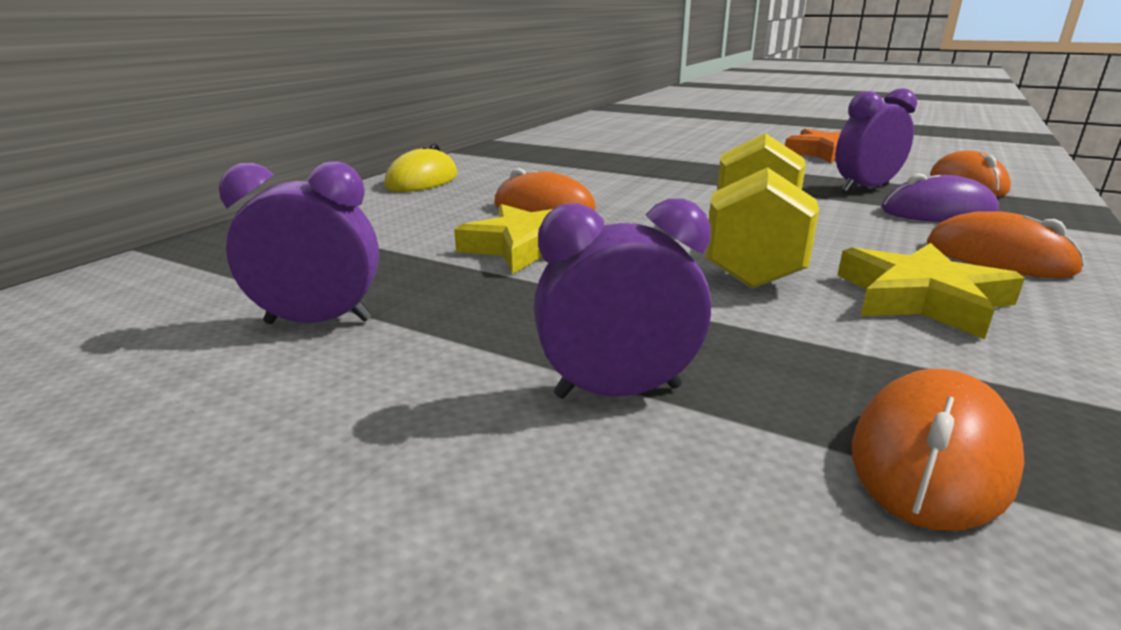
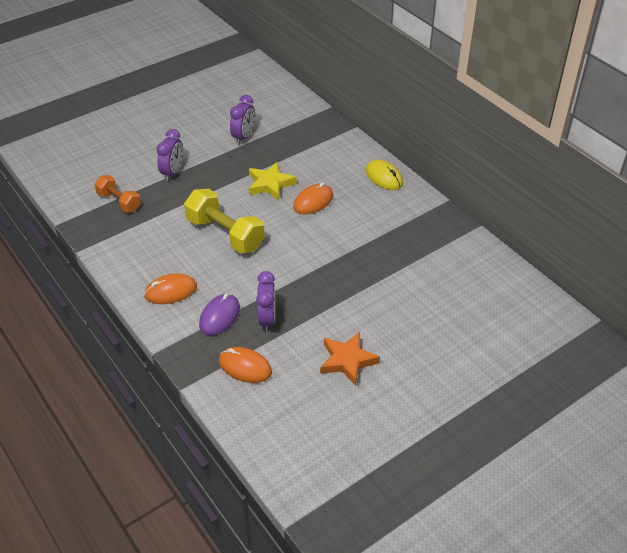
camera: 115 degrees right, 20 degrees up
yellow star [837,243,1025,339] -> none
orange mouse [852,369,1024,531] -> orange dumbbell [95,175,141,212]

